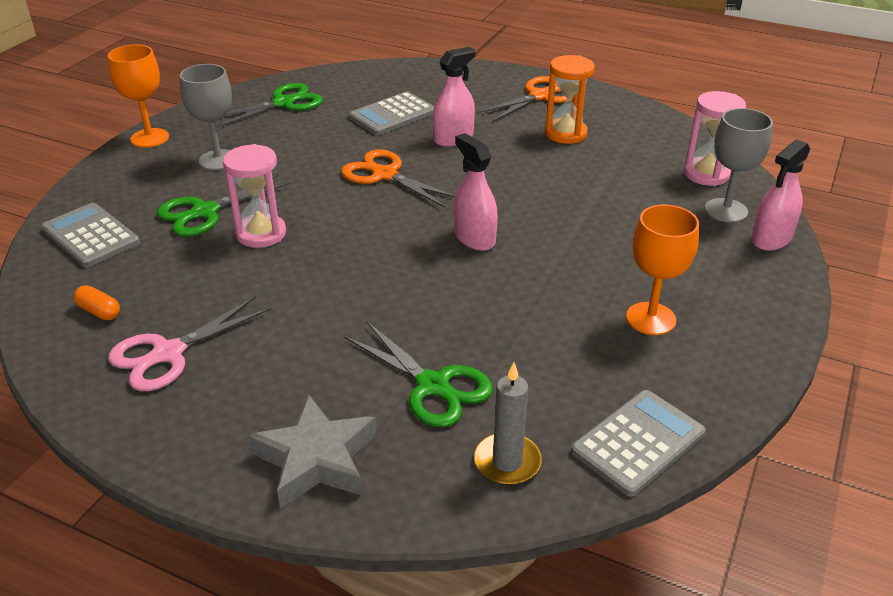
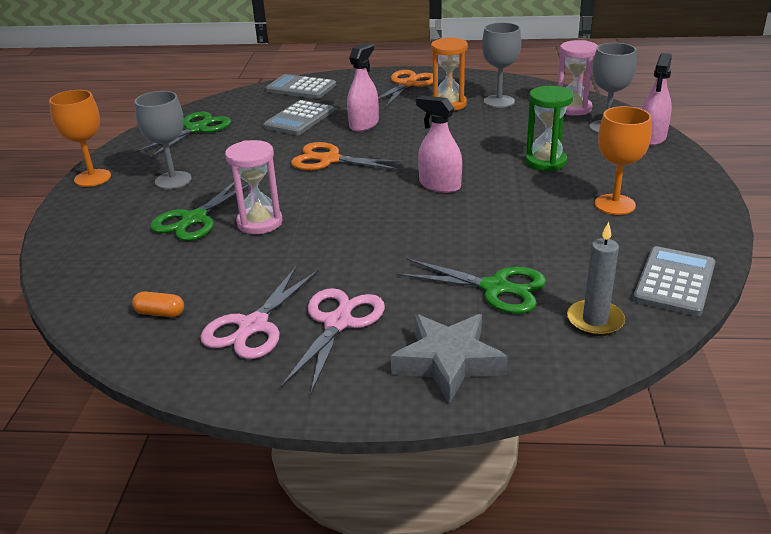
camera: 20 degrees left, 5 degrees down
grey calculator [41,203,140,268] -> grey calculator moved to [265,74,336,99]
none -> pink scissors [281,288,385,394]
none -> grey goblet [482,22,521,108]
none -> green hourglass [525,86,573,171]

